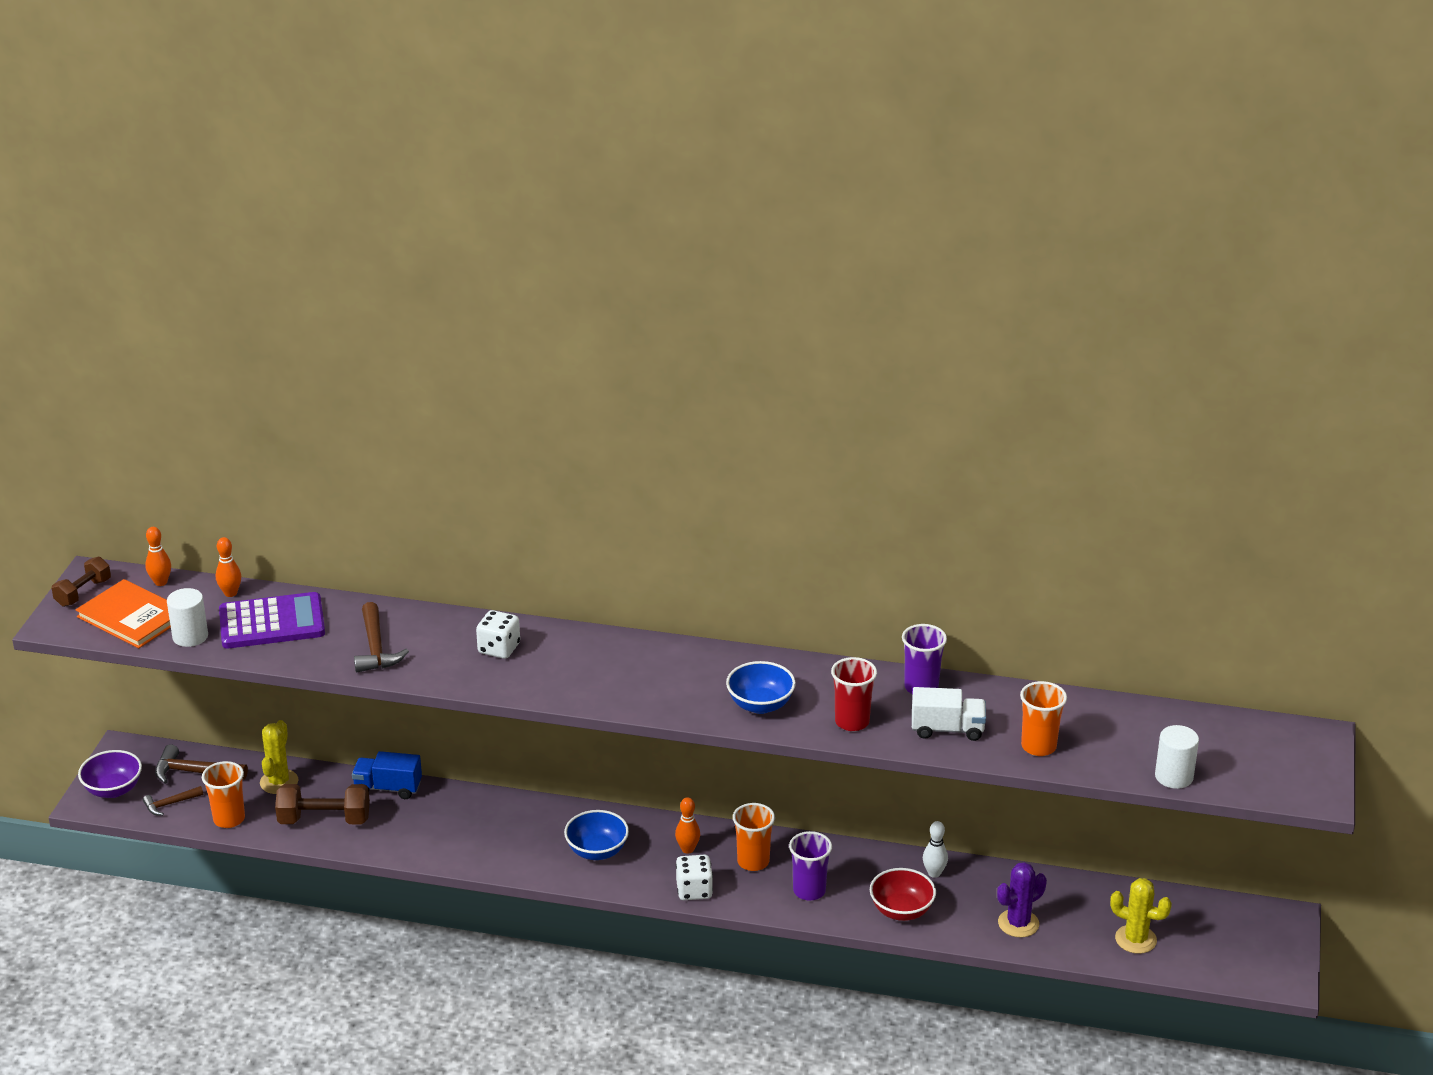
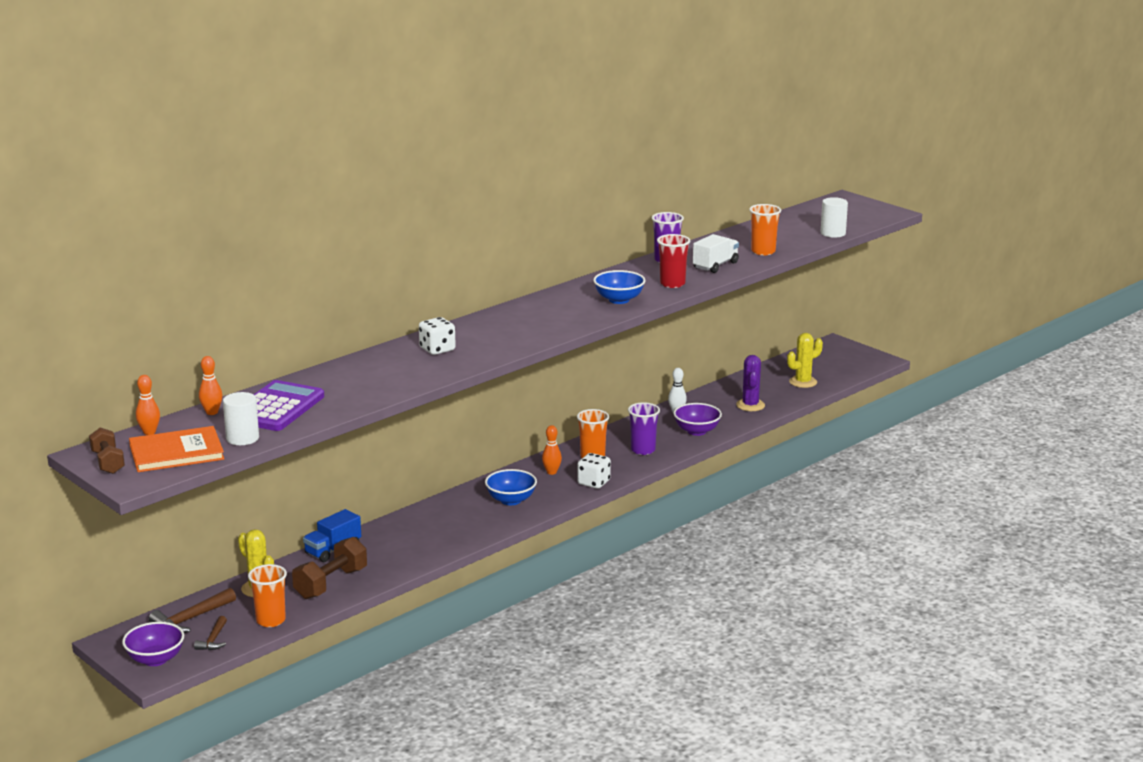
camera: 55 degrees left, 10 degrees down
brown hammer [354,602,409,672] -> none
red bowl [870,868,936,921] -> purple bowl [673,403,722,436]

